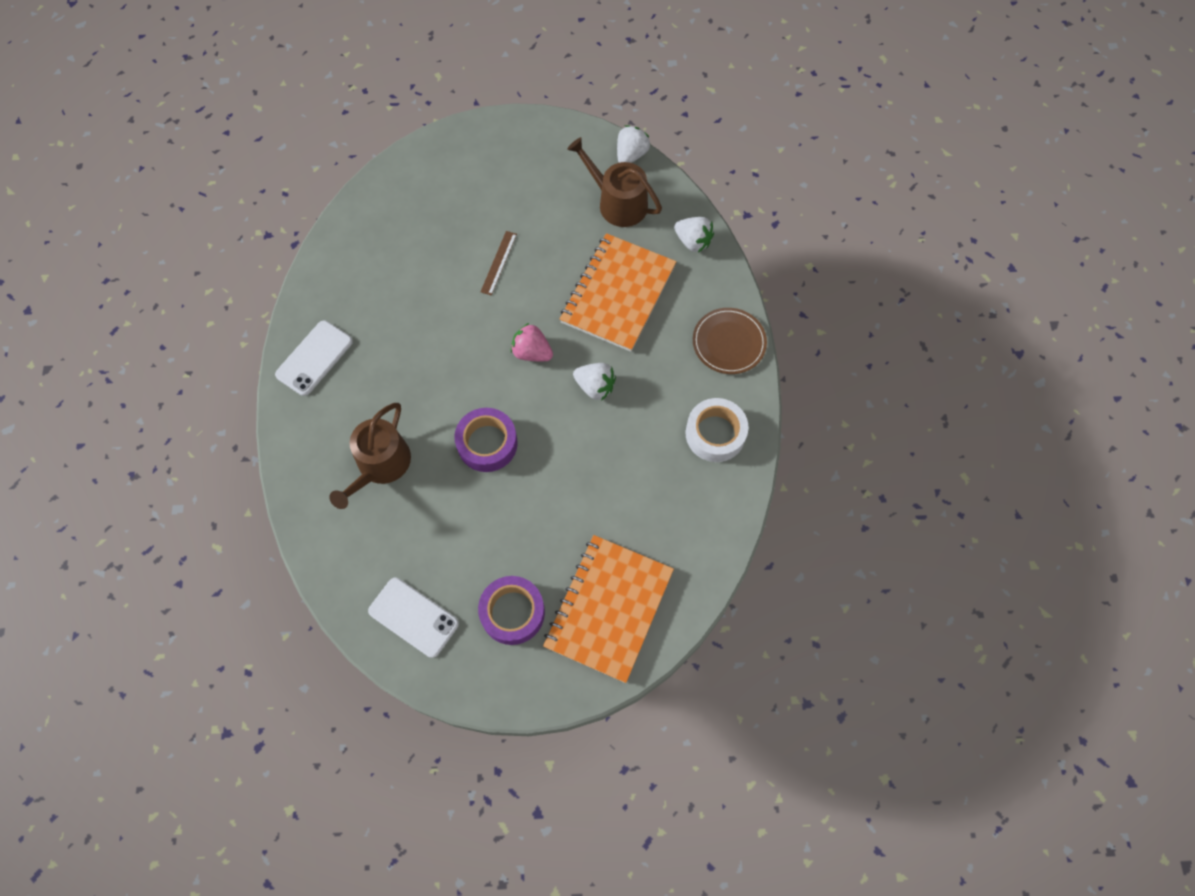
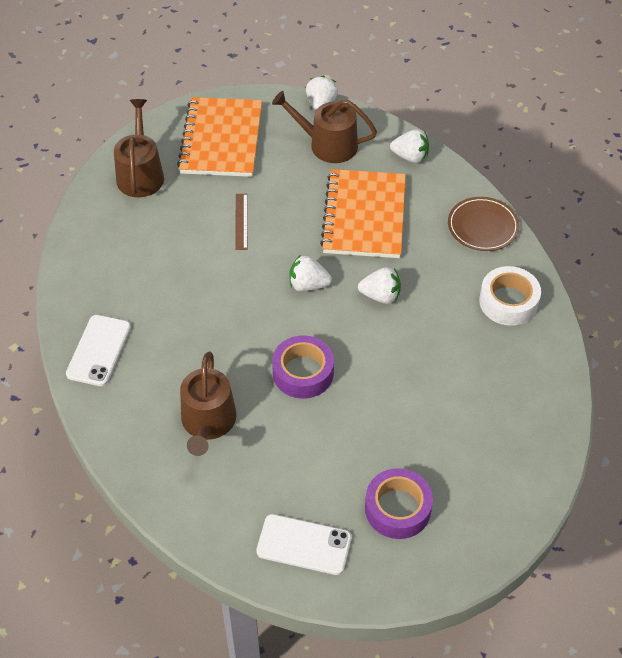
camera: 20 degrees left, 15 degrees down
pink strawberry [511,323,553,361] -> white strawberry [290,255,332,292]
orange notebook [543,535,674,683] -> orange notebook moved to [177,97,262,177]
none -> brown watering can [114,99,164,197]

